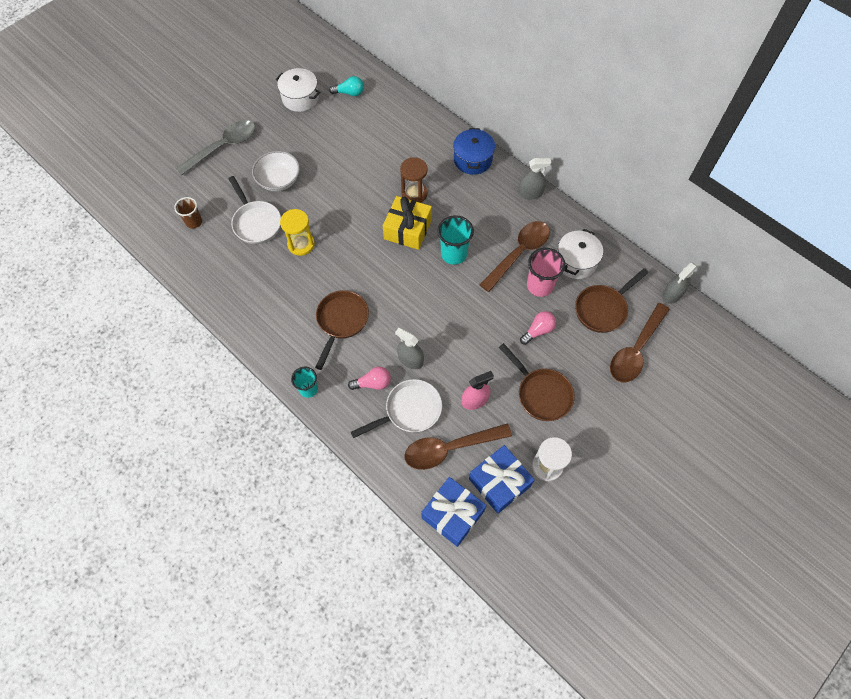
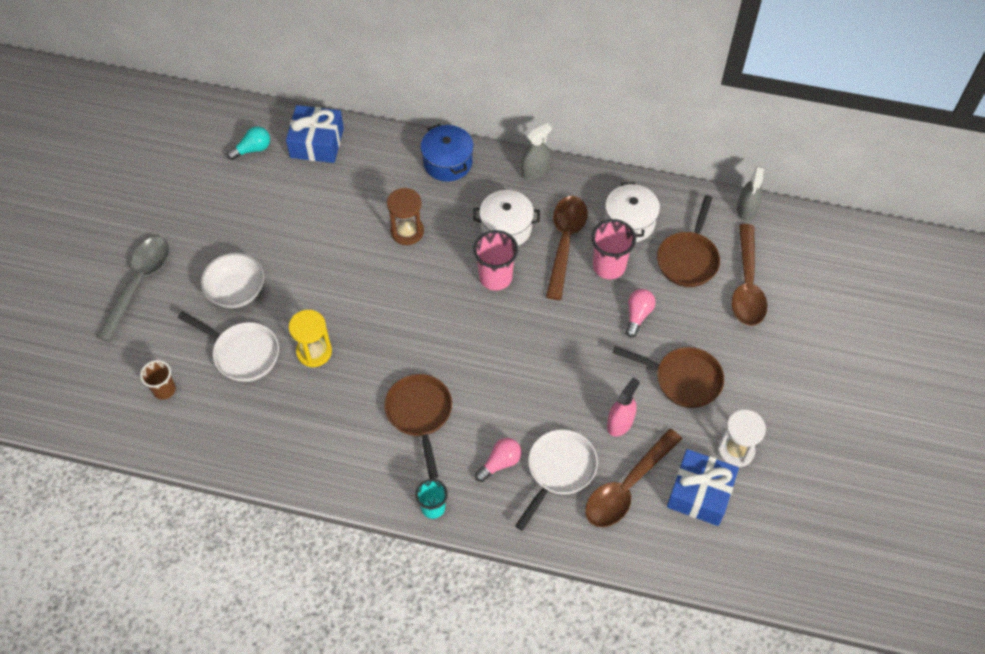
camera: 30 degrees left, 5 degrees down
white pot [276,68,320,112] -> white pot moved to [473,190,540,246]
yellow gift [383,196,432,250] -> none
grey spray bottle [395,328,424,369] -> none
blue gift [421,477,486,547] -> blue gift moved to [286,105,344,163]
turquoise cup [437,215,474,264] -> pink cup [473,230,518,291]

